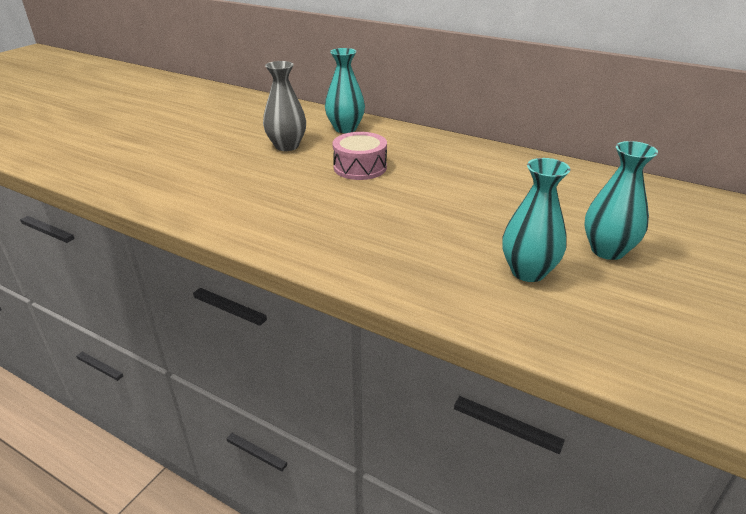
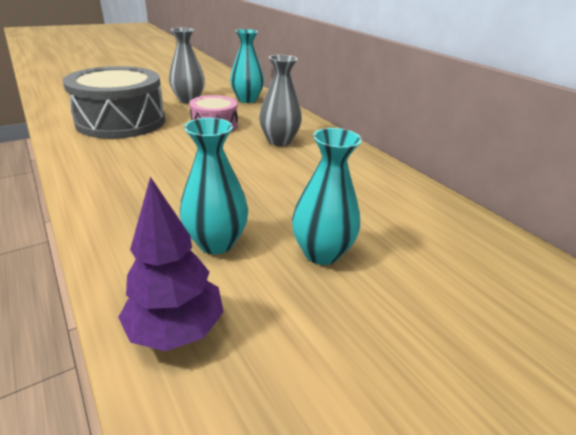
camera: 25 degrees right, 0 degrees up
none -> grey drum [62,66,165,139]
none -> purple tree [118,177,224,351]
none -> grey vase [259,55,302,146]

